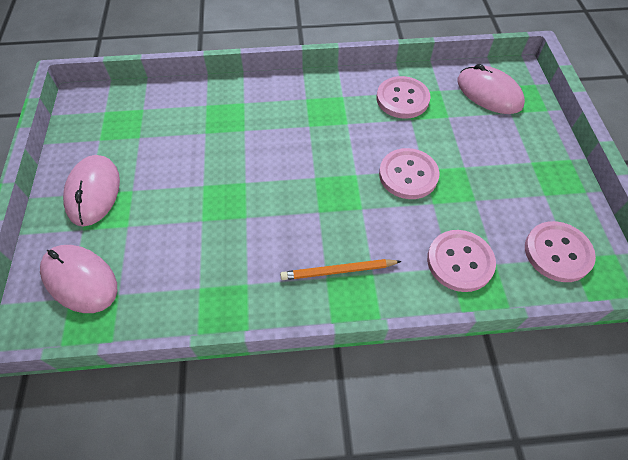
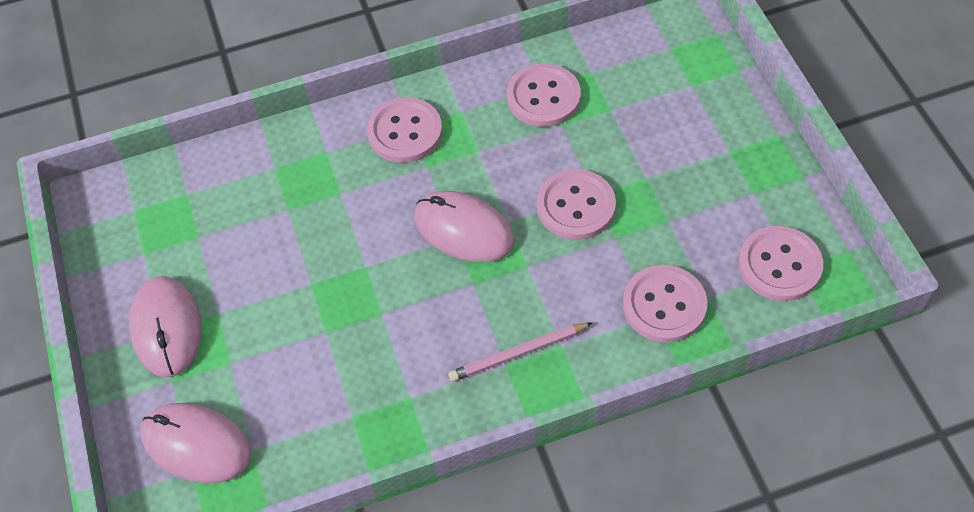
camera: 10 degrees left, 0 degrees up
orange pencil [280,259,402,280] -> pink pencil [448,322,593,382]
pink mouse [457,64,525,114] -> pink mouse moved to [414,191,515,262]
none -> pink button [367,97,442,163]

